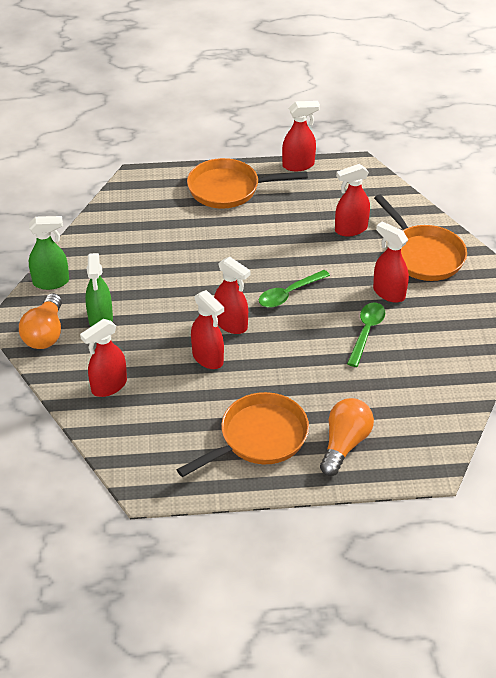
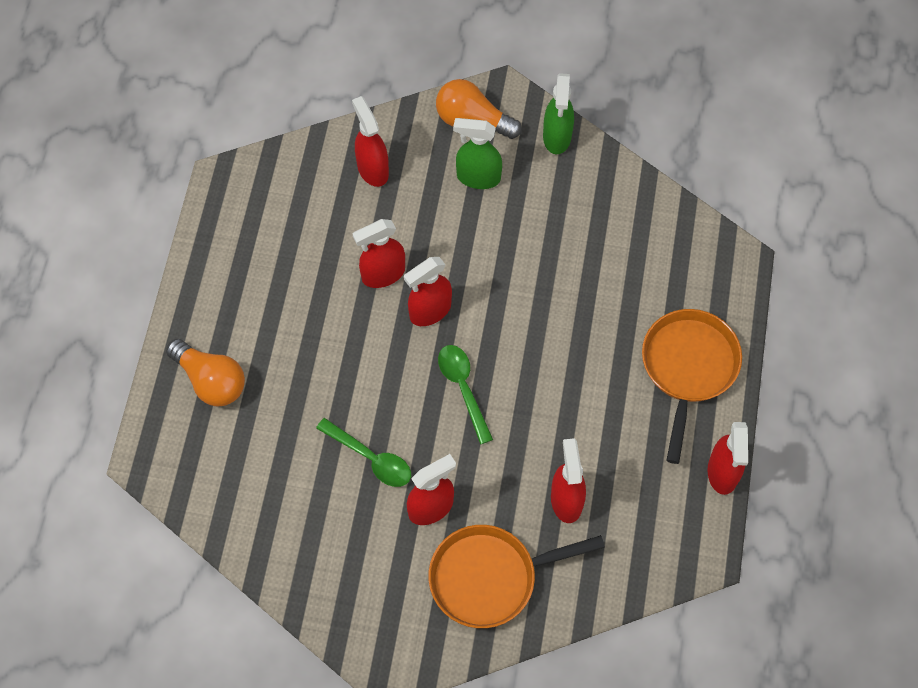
camera: 105 degrees right, 20 degrees up
orange pan [177,392,309,477] -> none

